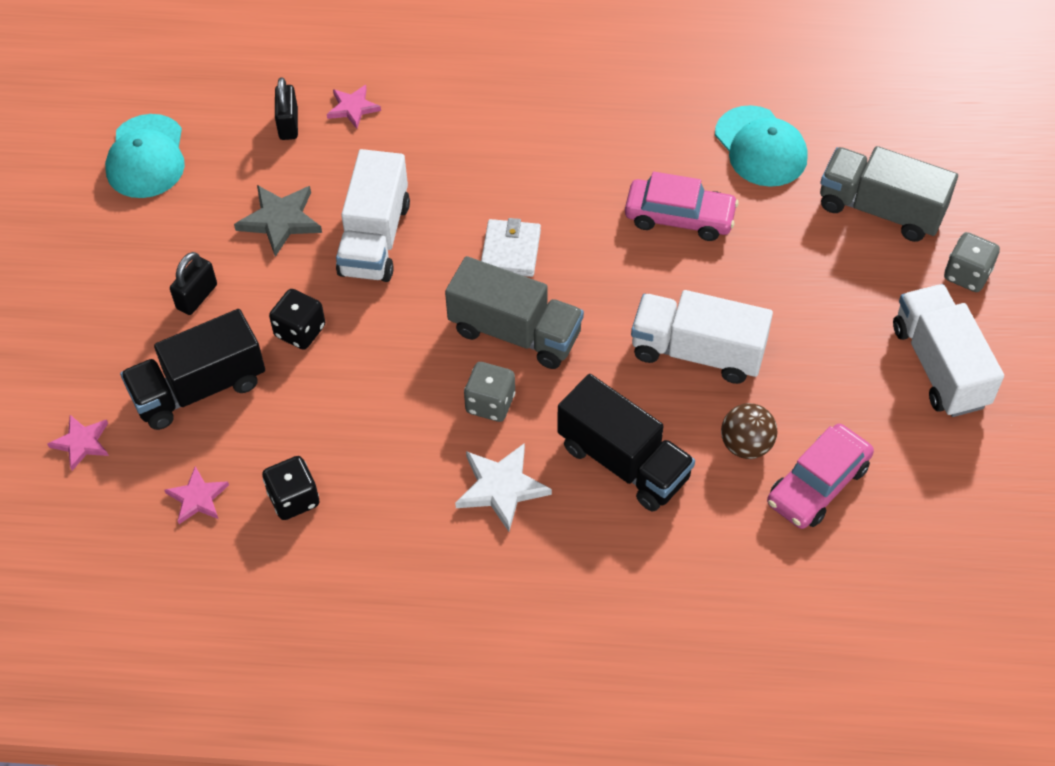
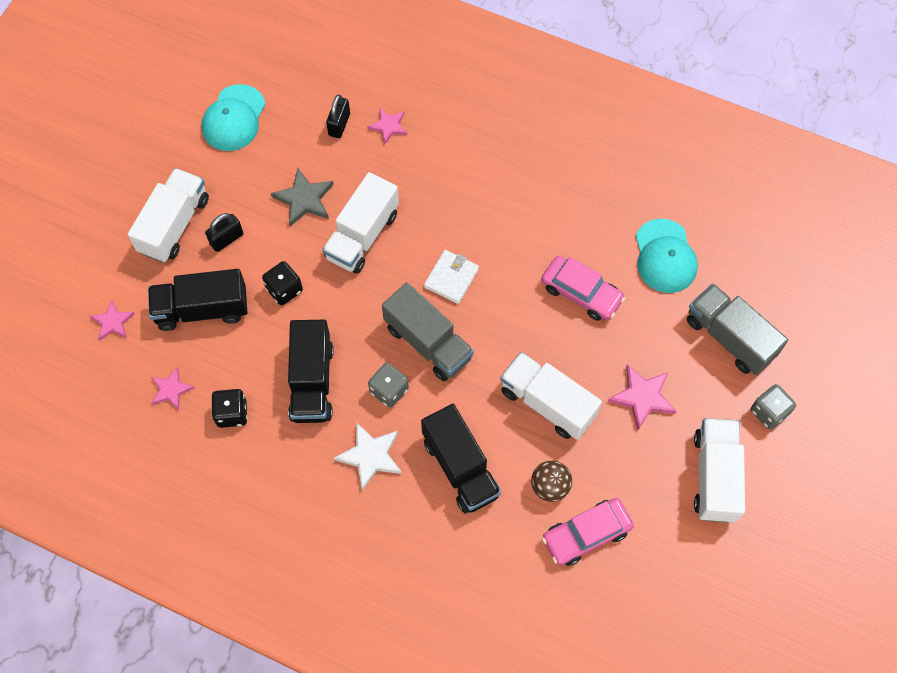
camera: 20 degrees right, 10 degrees up
none -> white truck [128,168,209,263]
none -> black truck [288,320,334,423]
none -> pink star [608,365,676,430]

